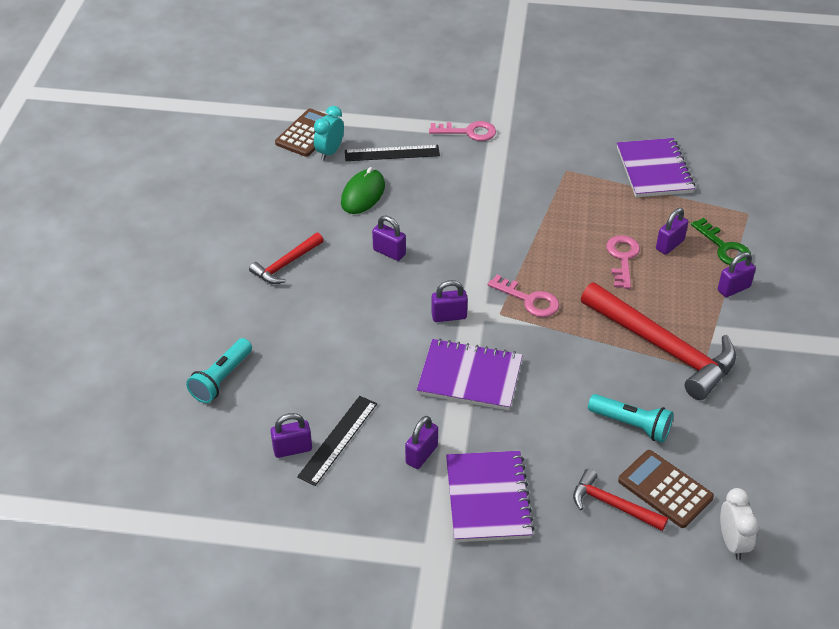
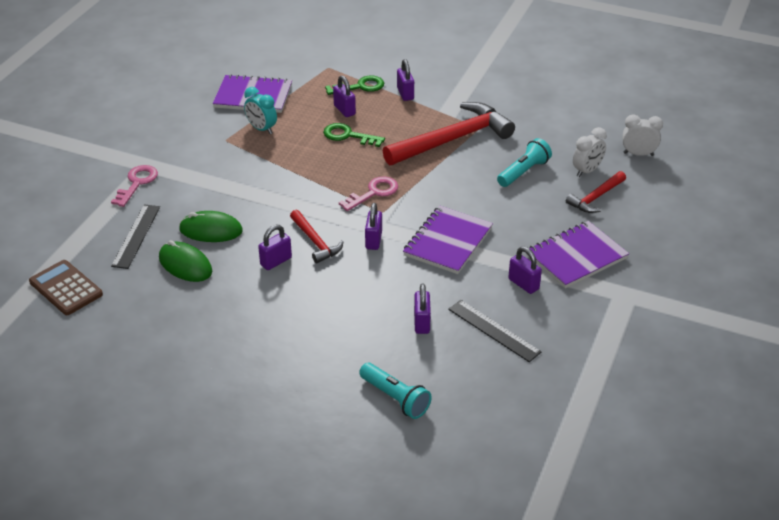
camera: 75 degrees left, 5 degrees down
red hammer [249,233,324,284] -> red hammer moved to [290,210,343,263]
purple padlock [271,413,312,458] -> purple padlock moved to [414,284,431,334]
turquoise clock [314,106,344,161] -> turquoise clock moved to [244,87,277,134]
purple notebook [446,451,535,542] -> purple notebook turned 45 degrees counterclockwise [526,221,629,288]
pink key [606,235,640,289] -> green key [323,123,385,147]
brown calculator [618,450,714,528] -> white clock [573,127,607,177]
none -> green mouse [179,211,243,242]

